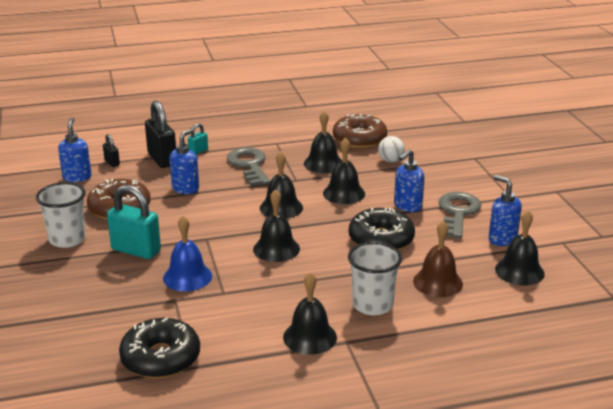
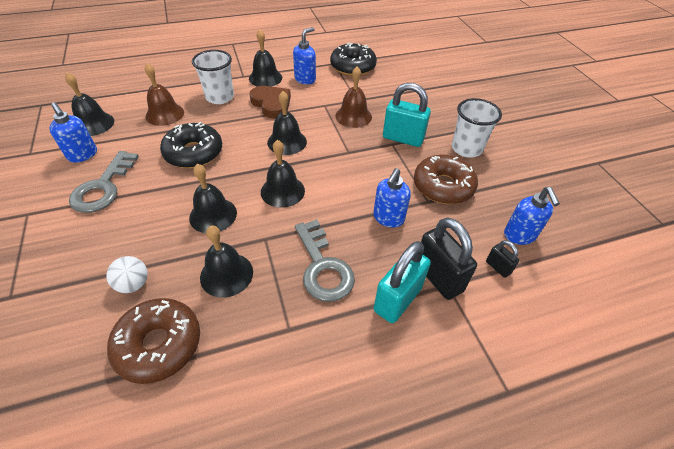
camera: 175 degrees right, 20 degrees up
blue bell [163,216,212,291] -> brown bell [335,67,372,128]
turquoise padlock [188,123,208,155] -> turquoise padlock [374,241,431,323], size x2.02
blue soap dispenser [394,149,425,212] -> blue soap dispenser moved to [293,27,316,85]
none -> brown heart [250,86,291,118]

